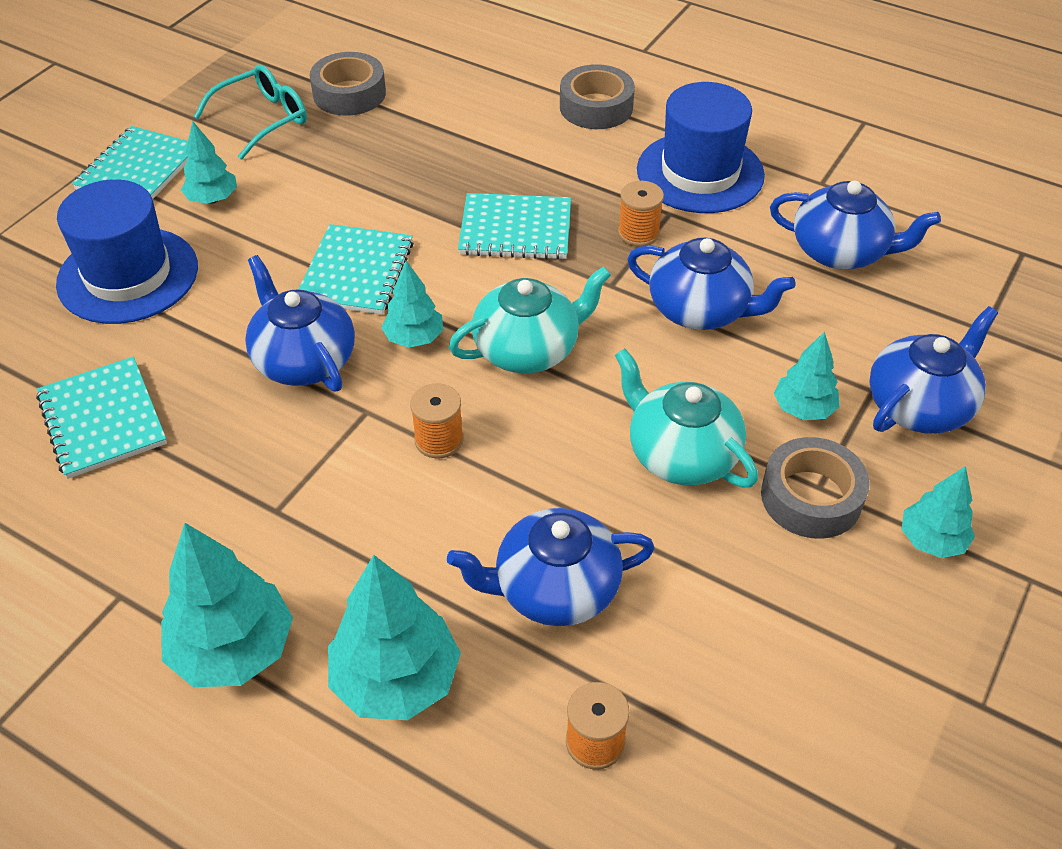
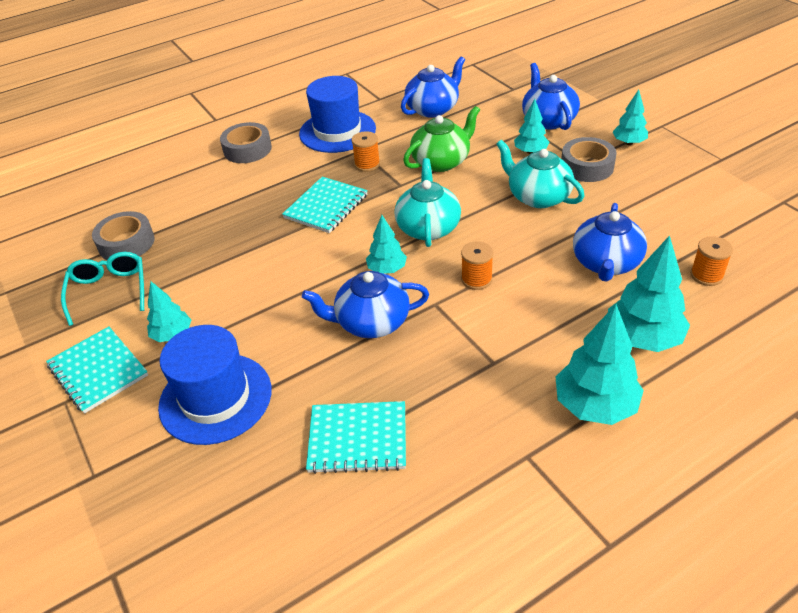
camera: 60 degrees left, 5 degrees down
turquoise notebook [299,224,414,315] -> none
turquoise teapot [615,348,758,487] -> turquoise teapot turned 60 degrees clockwise [496,140,584,208]
blue teapot [627,238,796,330] -> green teapot [403,106,480,172]

